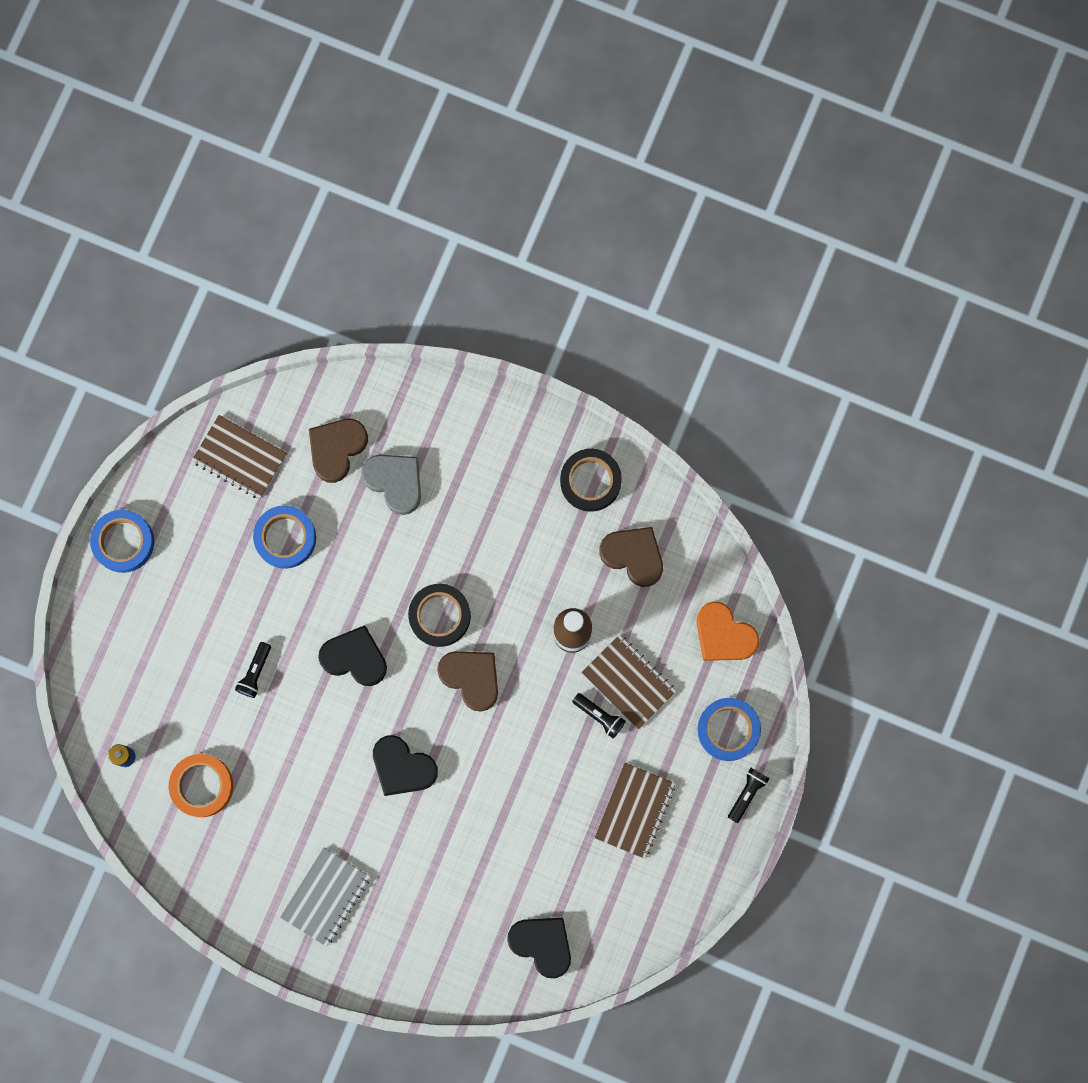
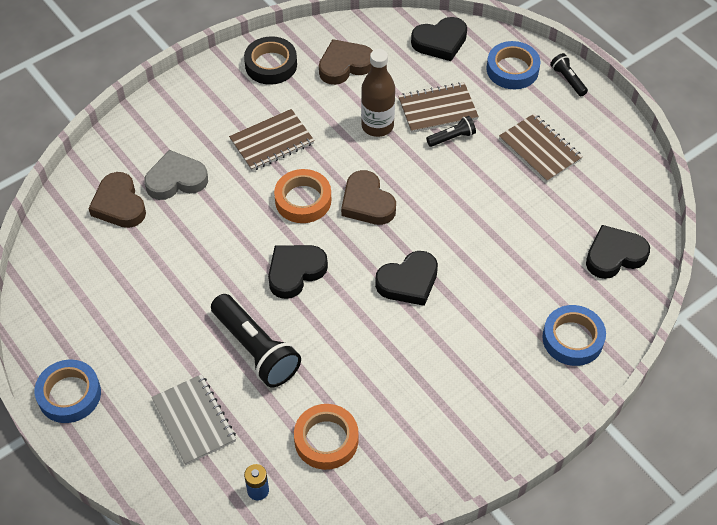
camera: 60 degrees left, 25 degrees down
brown notebook [192,415,287,499] -> brown notebook moved to [229,109,315,171]
black flashlight [235,642,271,698] -> black flashlight [211,294,301,387], size x2.03
blue tape [253,505,316,569] -> blue tape moved to [542,305,606,366]
grey notebook [280,847,370,947] -> grey notebook moved to [151,374,236,465]
black tape [408,584,471,647] -> orange tape [274,169,331,223]
brown heart [437,651,498,712] -> brown heart turned 105 degrees counterclockwise [341,170,396,225]
orange heart [696,601,759,661] -> black heart [411,17,467,61]

